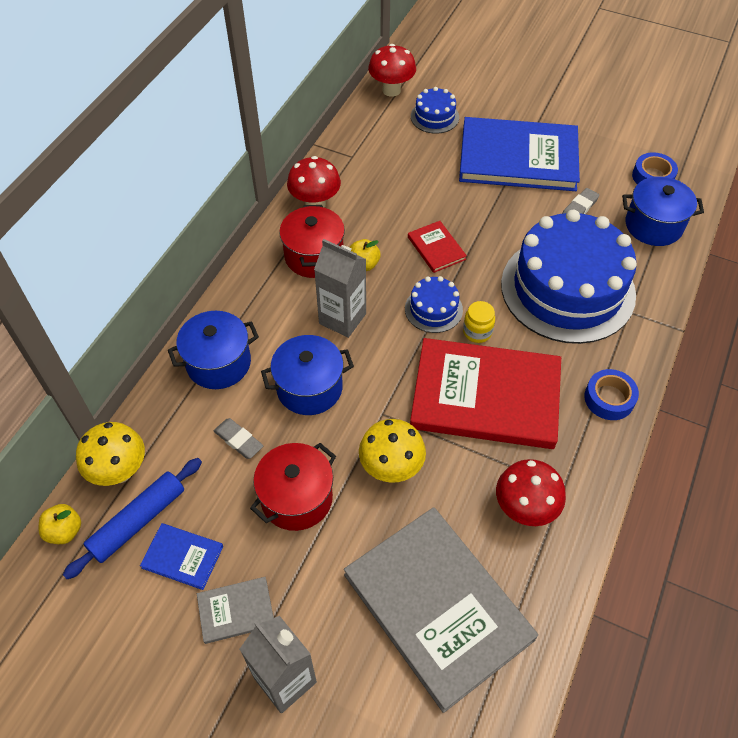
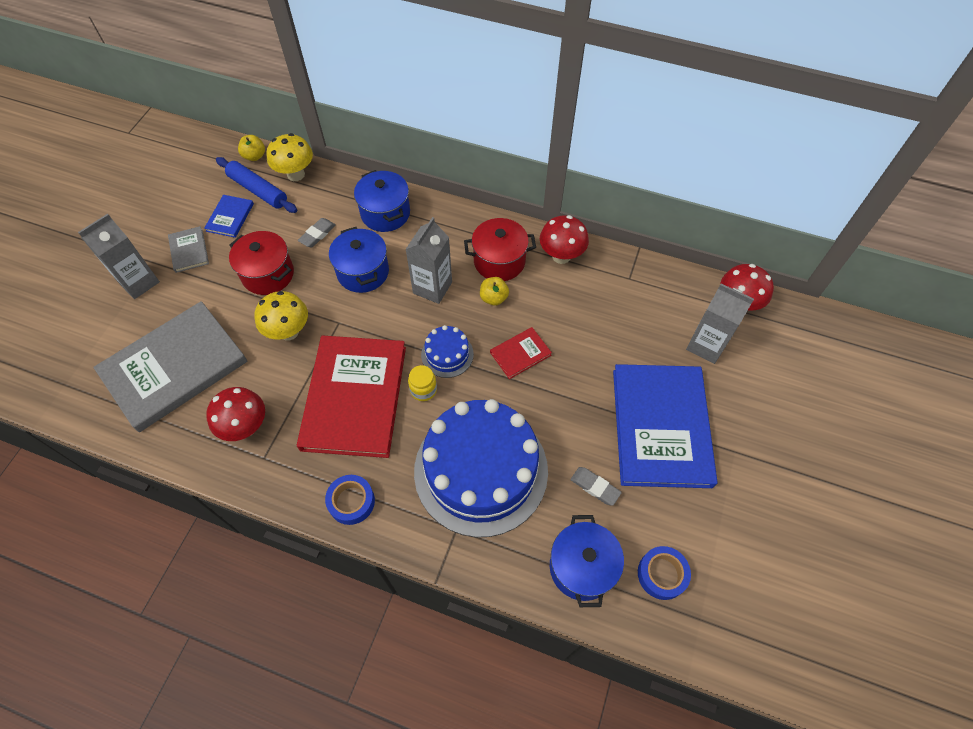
camera: 85 degrees right, 5 degrees up
blue cake [411,87,459,134] -> grey carton [686,284,754,364]

